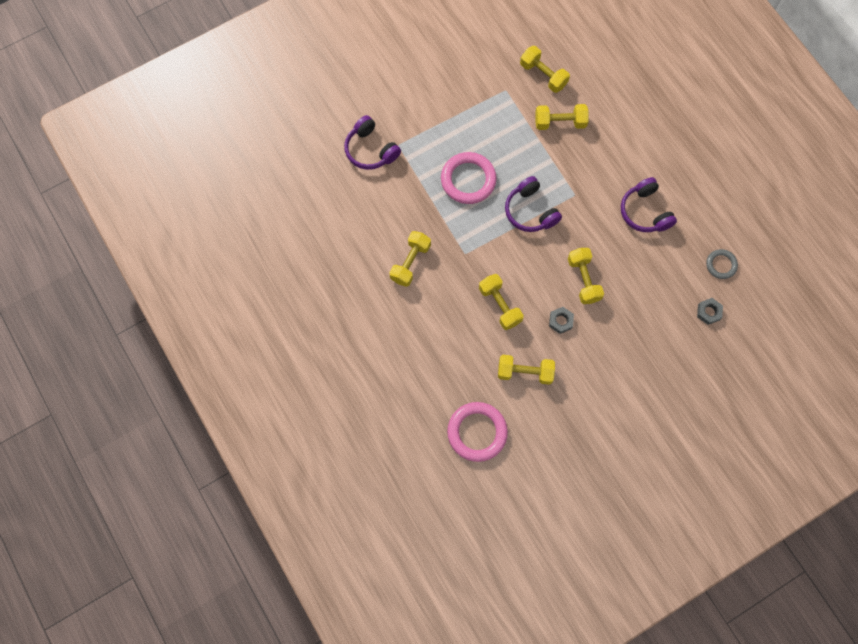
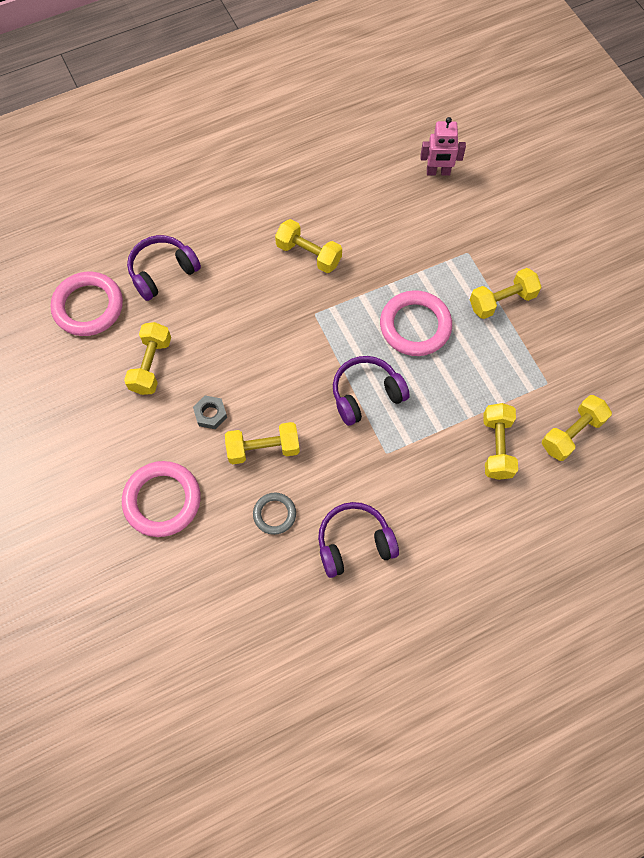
camera: 95 degrees right, 5 degrees down
purple headphones [344,115,401,170] -> purple headphones moved to [127,235,201,301]
yellow dumbbell [479,274,524,330] -> yellow dumbbell moved to [470,268,541,319]
grey nut [697,298,723,325] -> none
grey ring [706,249,738,279] -> grey ring moved to [253,493,296,535]
none -> pink ring [122,461,201,537]
none -> pink robot [420,117,466,176]

